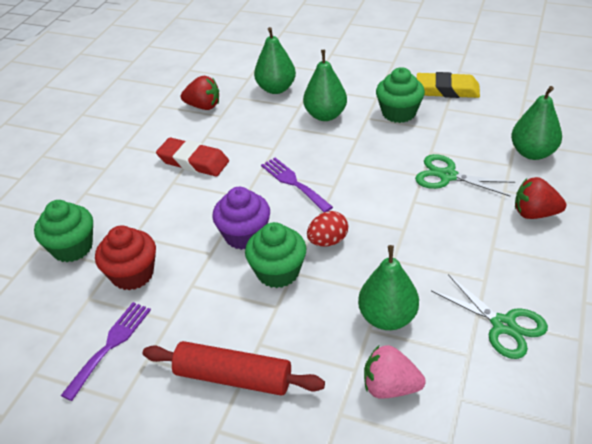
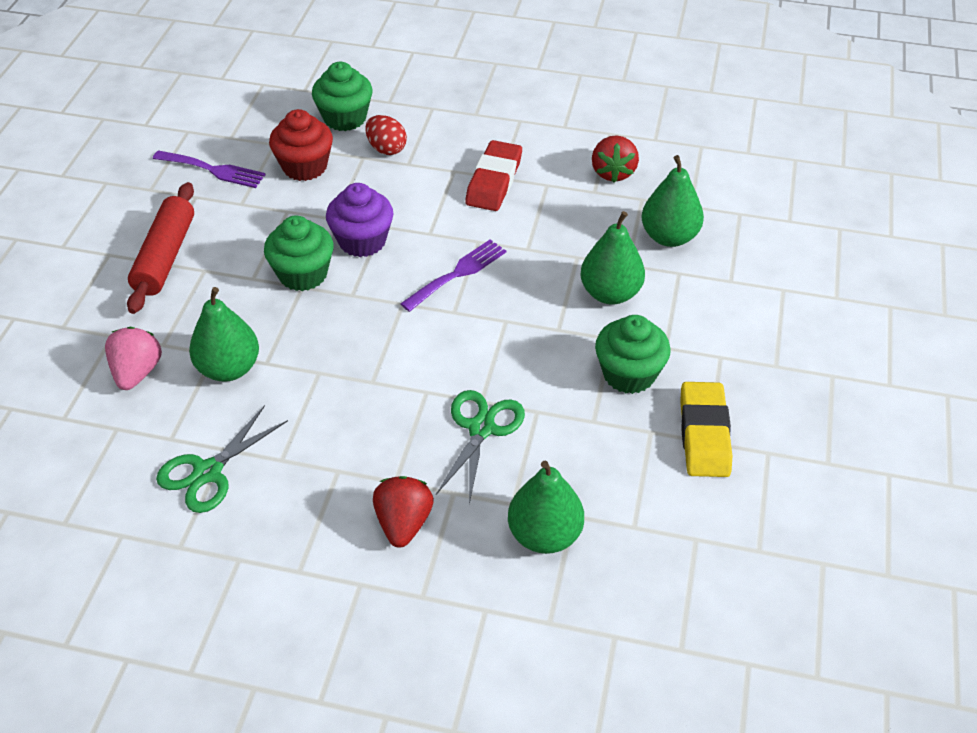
camera: 80 degrees right, 5 degrees up
red egg [307,211,348,247] -> red egg moved to [365,115,407,155]

